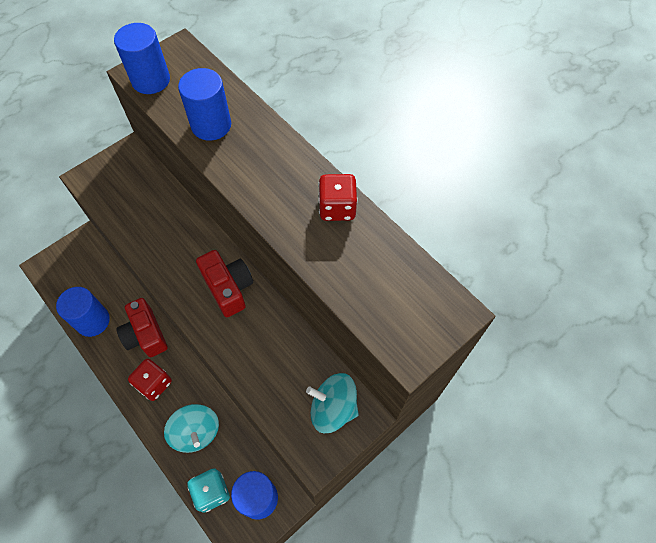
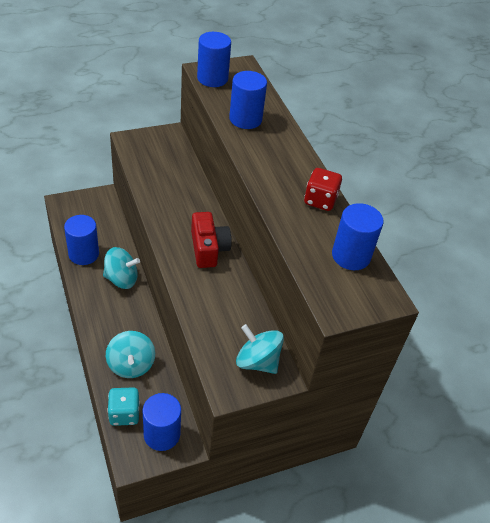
camera: 15 degrees right, 15 degrees down
red camera [116,298,168,357] -> turquoise spinning top [103,247,140,289]
red dice [128,359,172,401] -> none
none -> blue cylinder [332,203,384,270]

